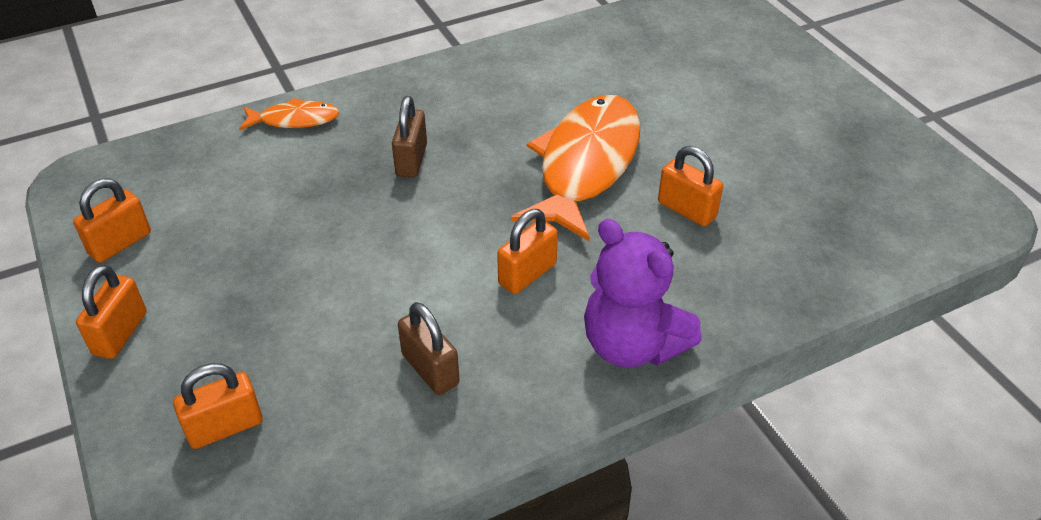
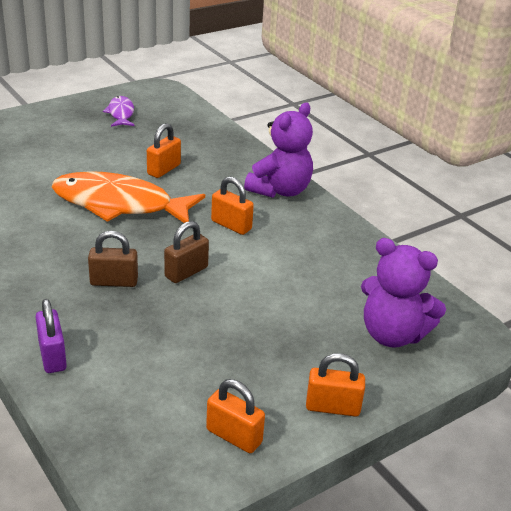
camera: 100 degrees left, 10 degrees down
orange padlock [173,363,263,449] -> purple teddy bear [361,238,446,348]
orange fish [239,98,339,130] -> purple padlock [35,299,67,373]
brown padlock [398,302,460,395] -> brown padlock moved to [164,221,209,283]
none -> purple fish [103,96,134,127]

